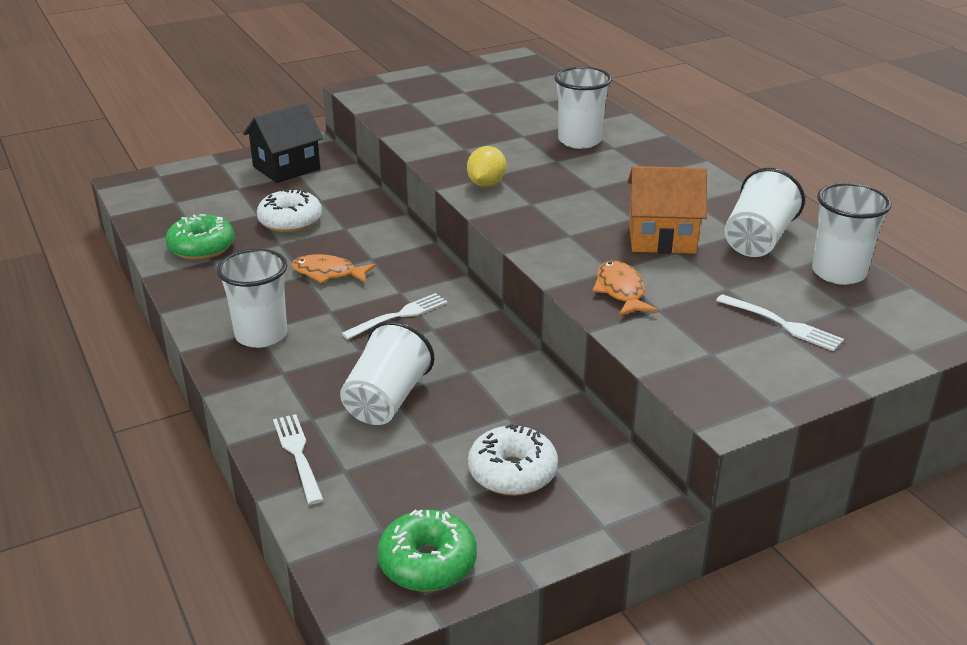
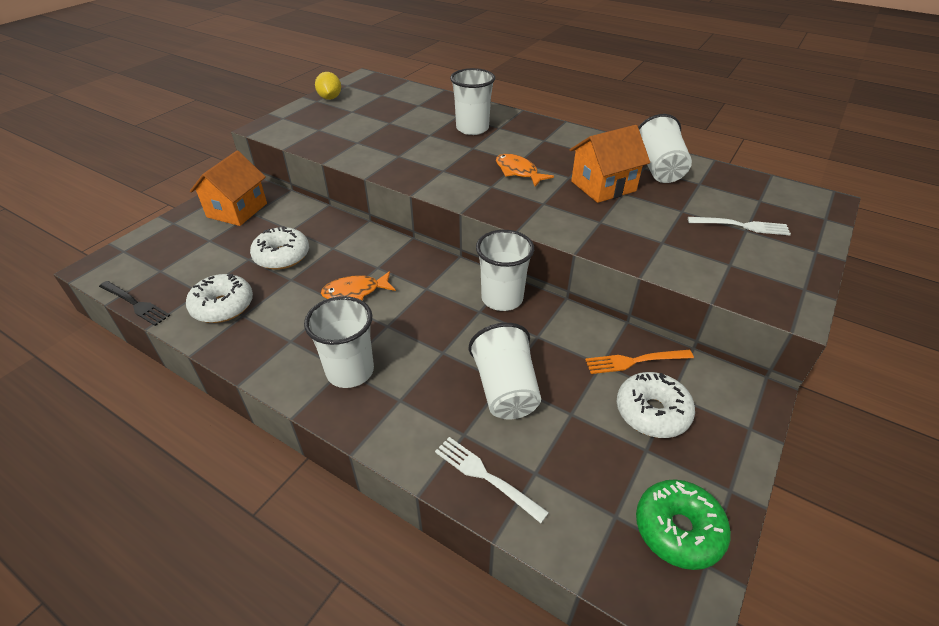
camera: 30 degrees left, 10 degrees up
green donut [165,214,235,260] -> white donut [186,274,253,323]
black house [243,103,323,183] -> orange house [190,151,267,226]
white fork [342,293,448,339] -> none
yellow lemon [467,146,506,187] -> yellow lemon moved to [315,72,341,100]
orange fish [593,261,658,316] -> orange fish moved to [496,154,554,187]
white cup [812,183,892,285] -> white cup moved to [476,230,534,311]
none -> black fork [99,281,171,326]
none -> orange fork [585,350,694,374]

